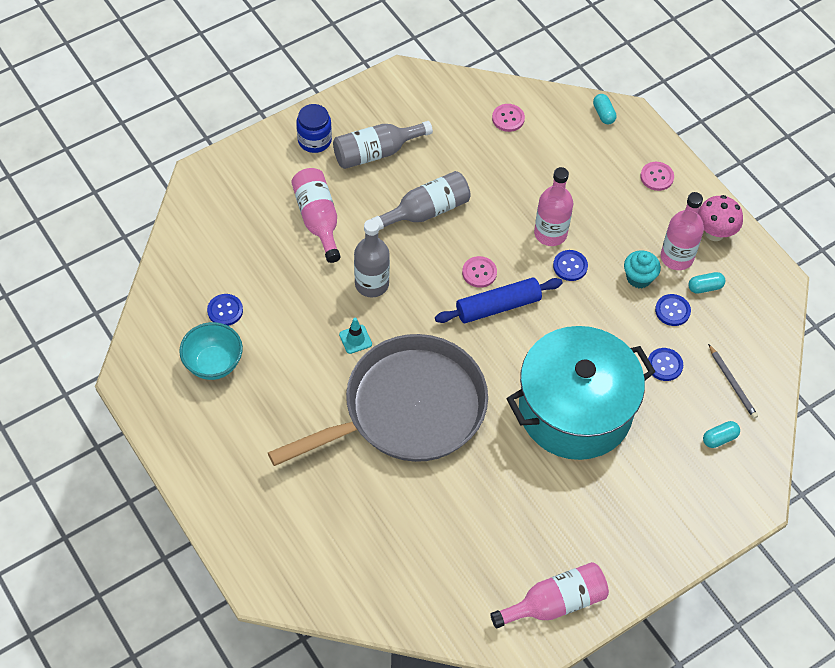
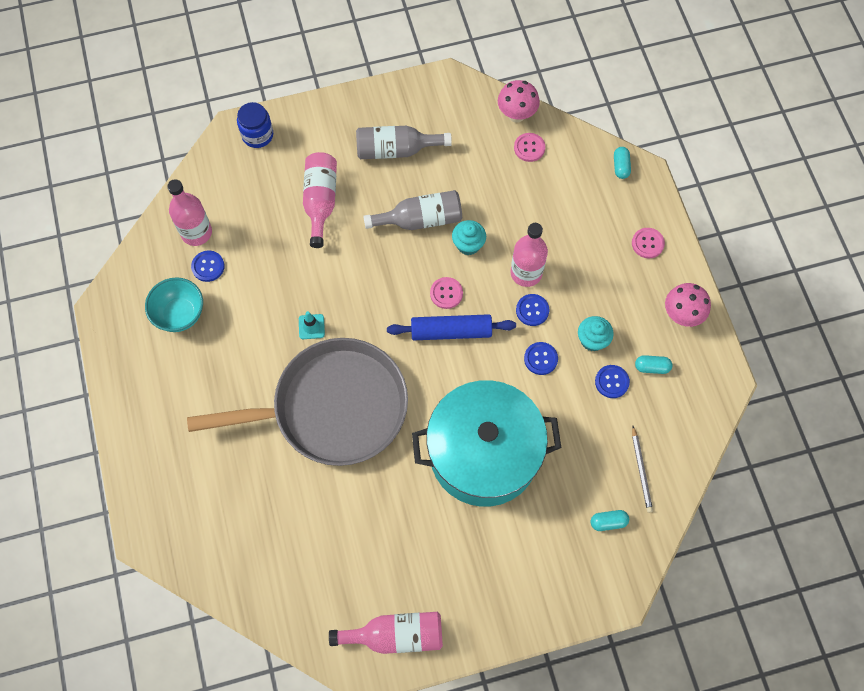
camera: 20 degrees right, 10 degrees up
blue jar [296,104,332,153] -> blue jar moved to [237,102,273,148]
grey bottle [354,219,390,297] -> none
blue button [648,348,683,381] -> blue button moved to [524,342,558,375]
pink bottle [661,192,704,270] -> pink bottle moved to [167,179,212,246]
none -> turquoise cupcake [452,220,486,255]
none -> pink mushroom [498,80,540,122]

